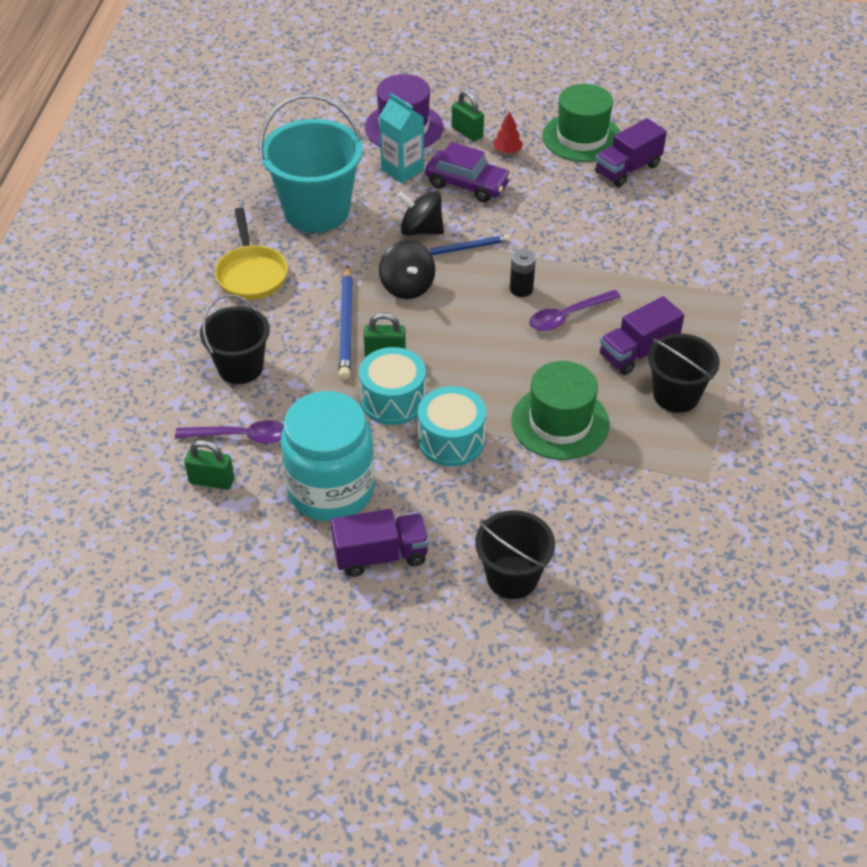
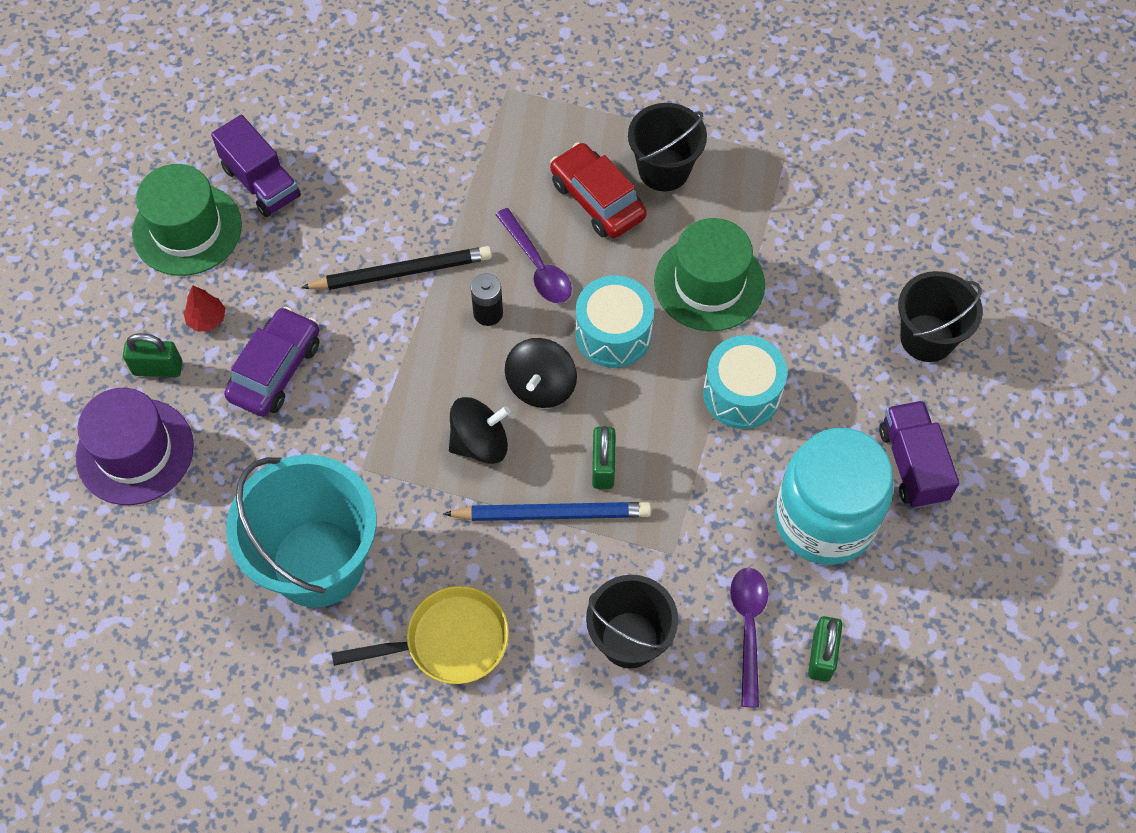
camera: 90 degrees left, 15 degrees up
turquoise drum [359,347,426,425] -> turquoise drum moved to [576,275,654,368]
turquoise carton [379,93,424,183] -> none
black spinning top [397,191,444,236] -> black spinning top moved to [505,338,577,408]
blue pencil [427,235,510,255] -> none
green padlock [452,90,484,141] -> green padlock turned 45 degrees clockwise [123,333,182,377]
purple truck [600,296,684,375] -> red car [550,142,647,238]
none -> black pencil [301,246,492,290]

